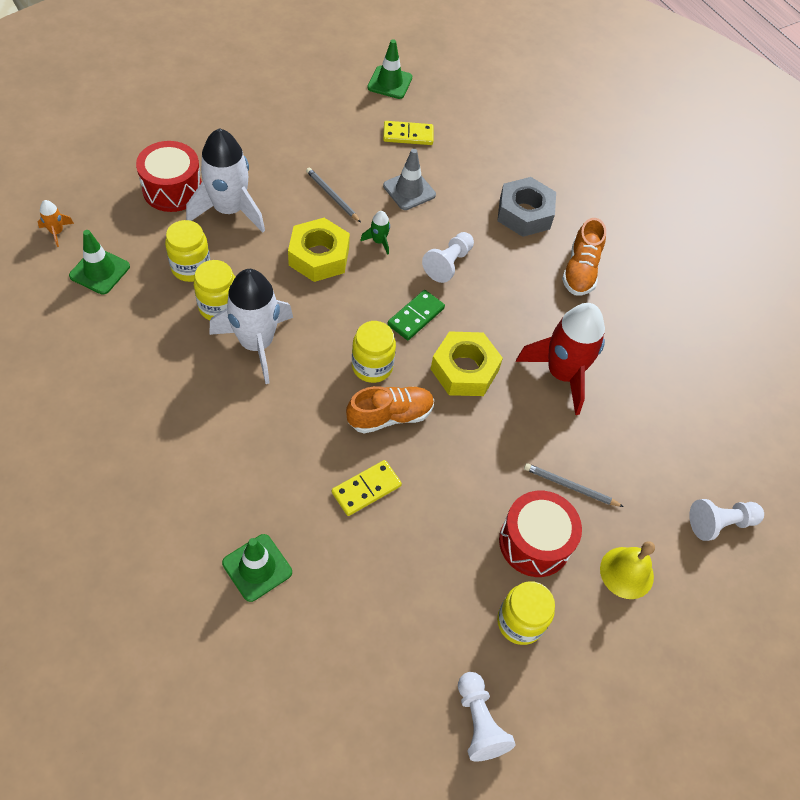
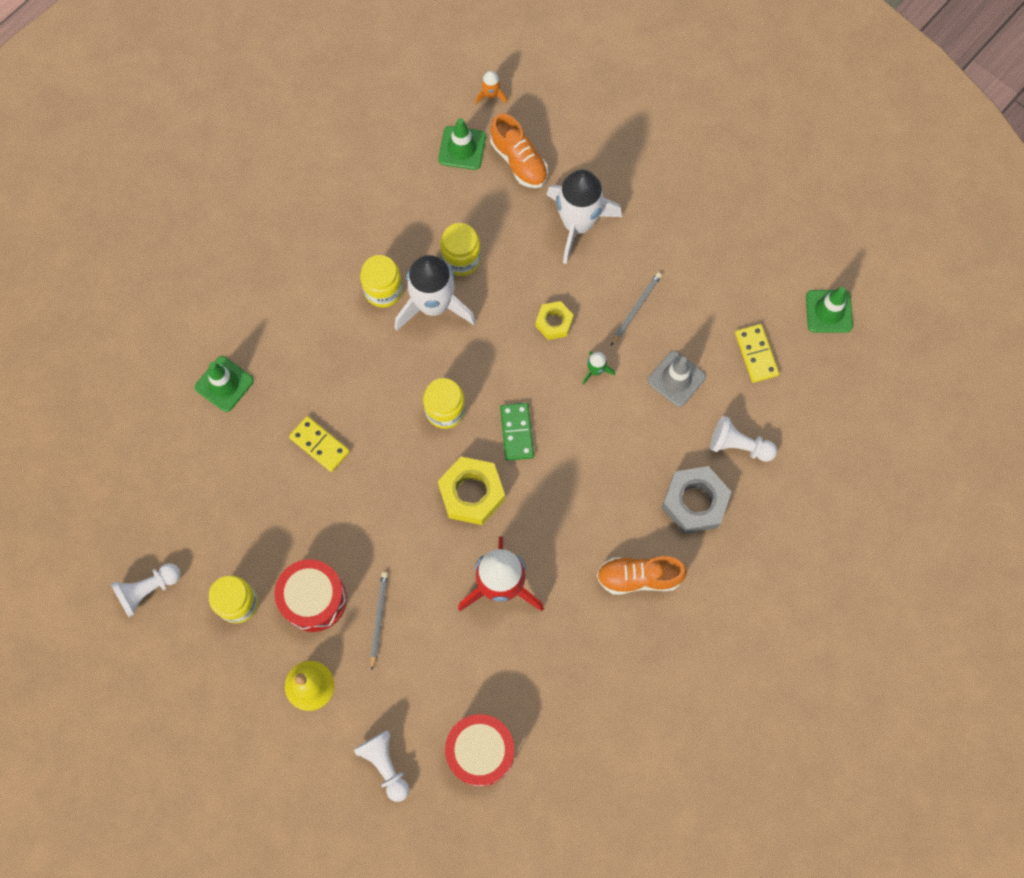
camera: 80 degrees right, 15 degrees up
red drum [136,141,202,212] -> red drum moved to [445,714,514,787]
yellow jar [165,220,210,282] -> yellow jar moved to [360,255,403,307]
yellow nut [288,218,350,282] -> yellow nut [536,301,574,340], size x0.59
orange shoe [346,386,434,433] -> orange shoe moved to [490,114,548,188]
green domino [388,290,445,340] -> green domino turned 60 degrees clockwise [500,403,534,461]
white pawn [422,232,474,283] -> white pawn moved to [710,416,777,462]

